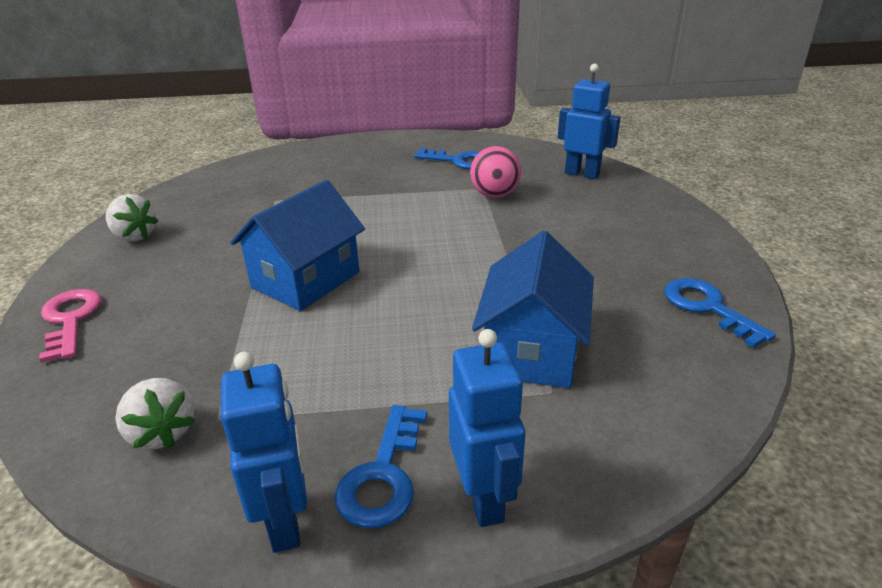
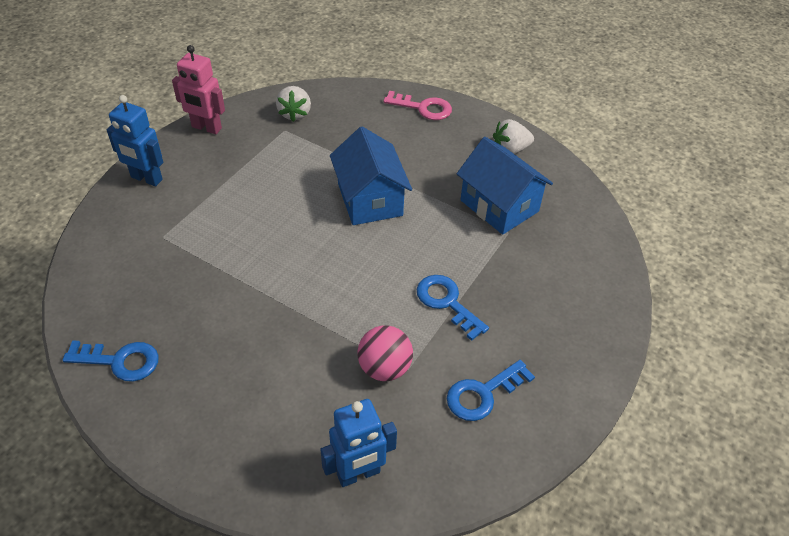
camera: 125 degrees right, 15 degrees up
white strawberry [115,378,195,449] -> white strawberry turned 90 degrees counterclockwise [276,86,311,122]
blue robot [221,352,307,553] -> pink robot [172,45,225,134]
blue key [335,405,427,528] -> blue key moved to [417,275,489,341]
blue house [472,231,594,388] -> blue house moved to [457,137,553,235]

